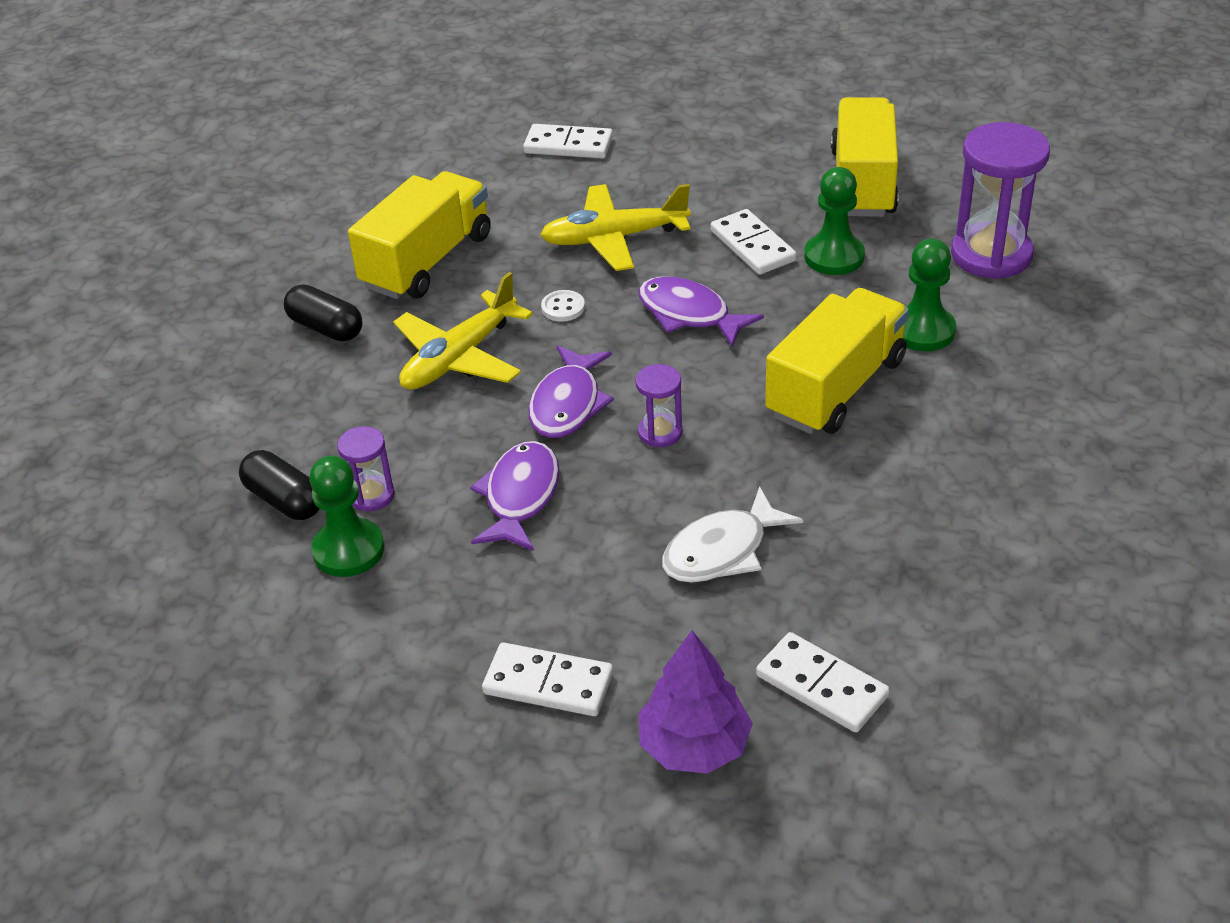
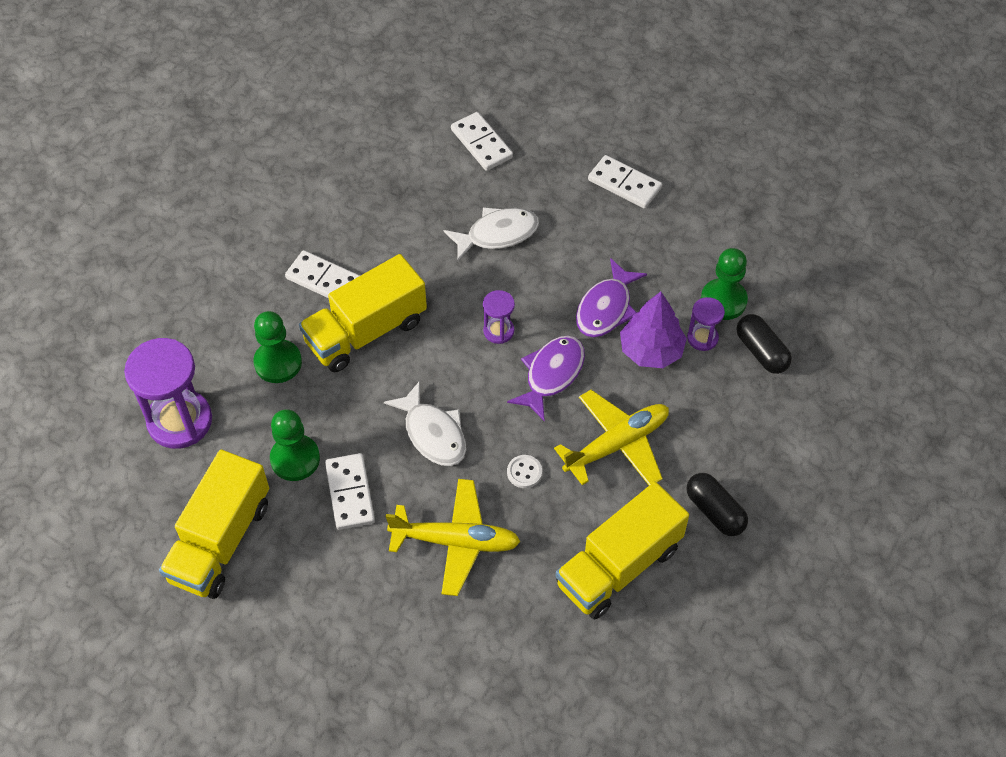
camera: 165 degrees left, 15 degrees up
white domino [523,124,613,159] -> white domino moved to [285,250,360,298]
purple fish [638,276,764,347] -> white fish [384,381,466,466]
purple tree [638,630,753,774] -> purple tree moved to [620,292,687,368]

